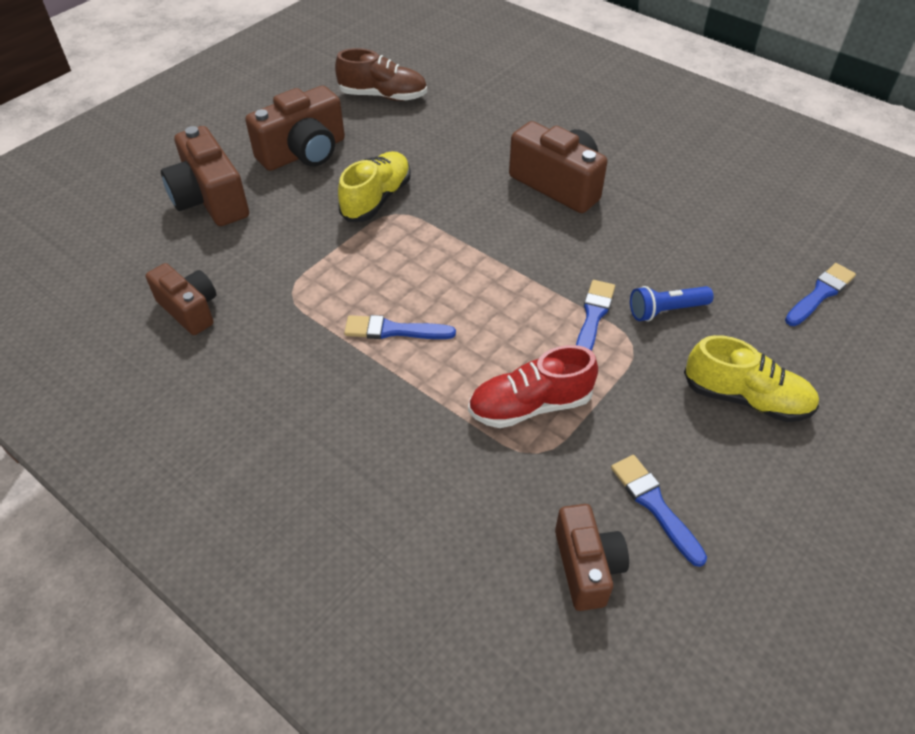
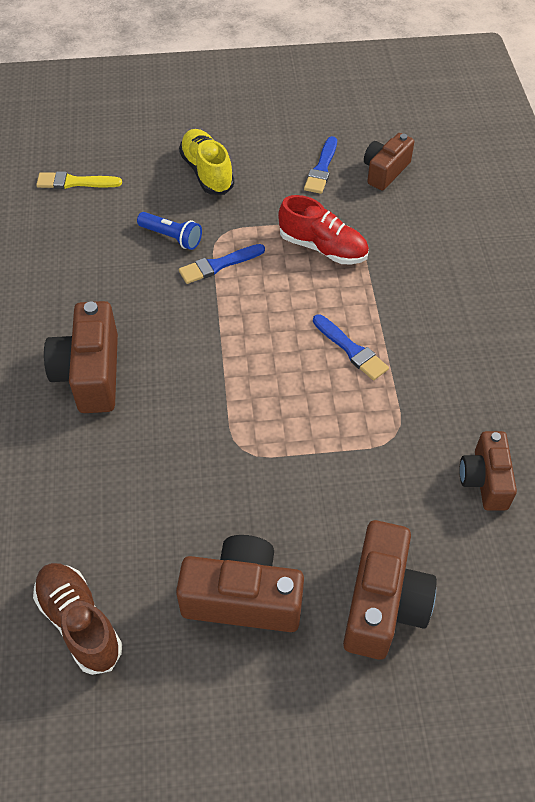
camera: 135 degrees left, 5 degrees up
yellow shoe [338,151,411,222] -> none
blue brush [785,263,856,326] -> yellow brush [36,171,122,189]

